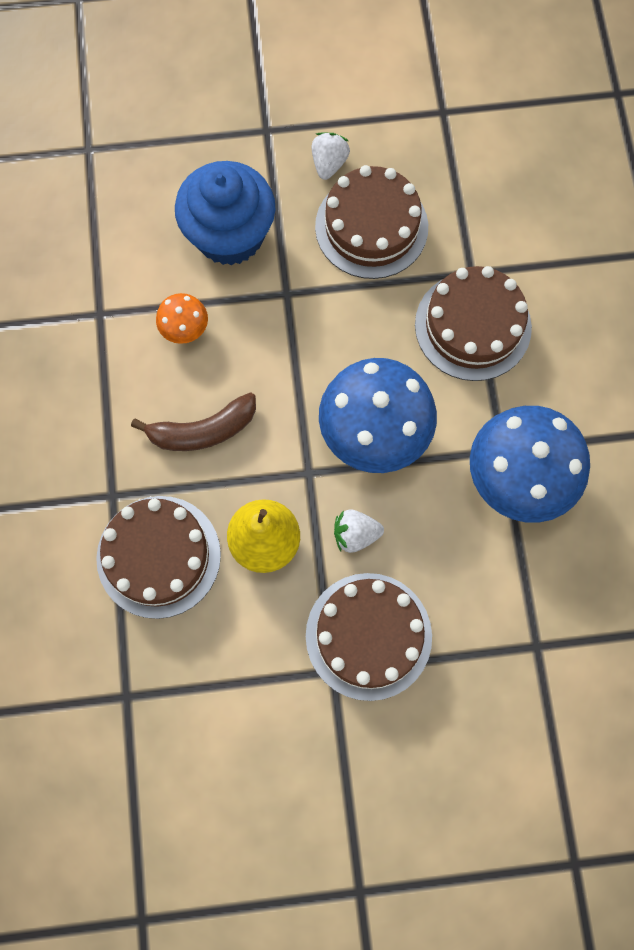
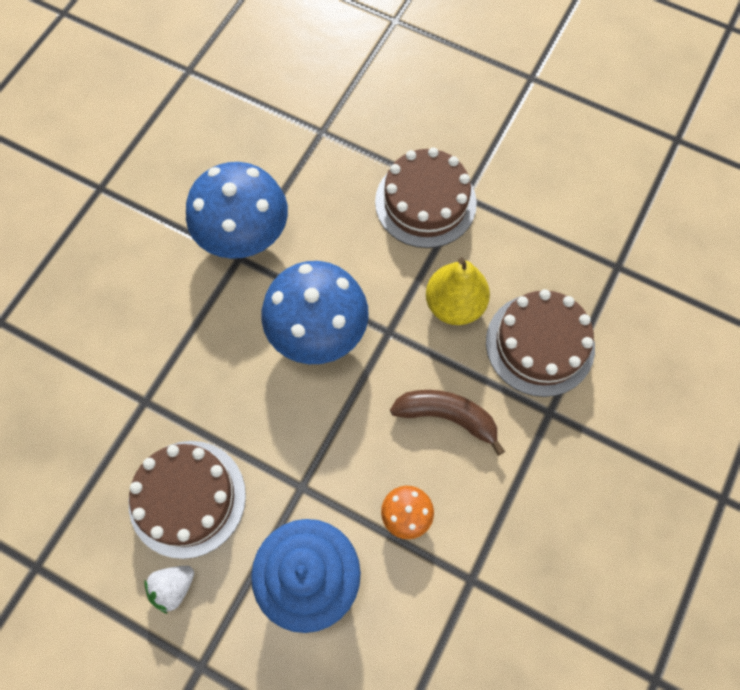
camera: 145 degrees left, 5 degrees down
white strawberry [334,510,384,553] -> none
brown cake [415,266,532,381] -> none

